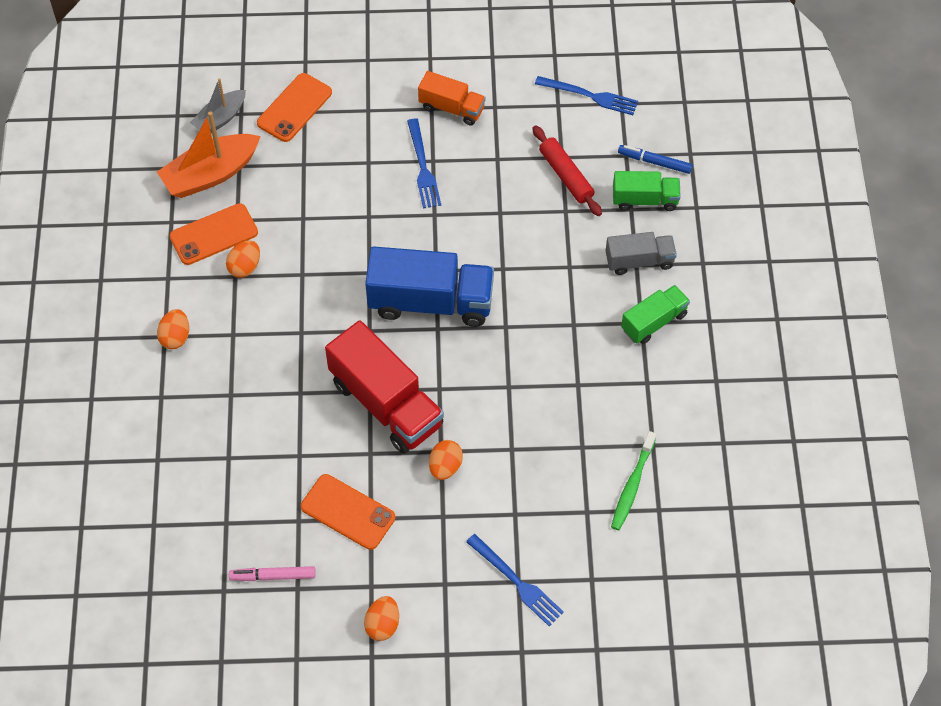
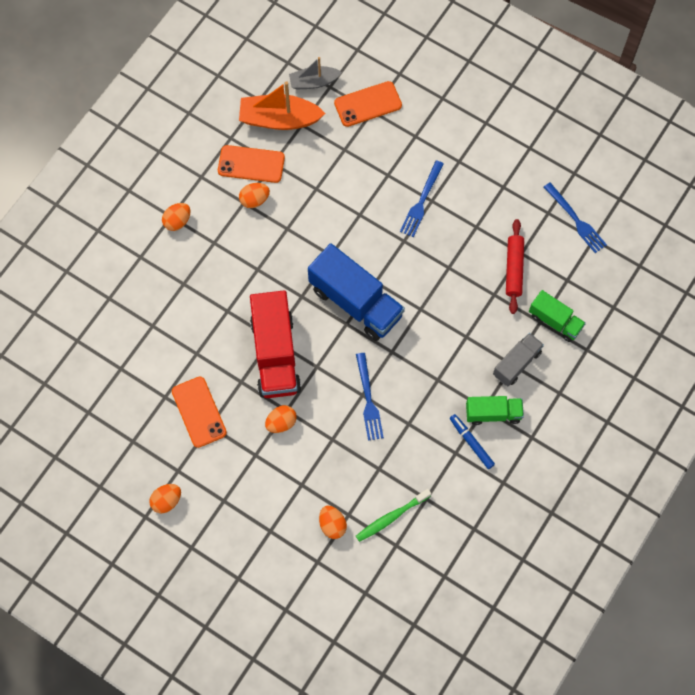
camera: 35 degrees right, 10 degrees up
pink marker [229,566,316,581] -> none
orange truck [418,71,486,126] -> none
blue fork [466,534,564,626] -> blue fork moved to [356,353,384,441]
grey truck [606,232,677,275] -> grey truck turned 75 degrees counterclockwise [493,333,544,386]
blue marker [618,145,693,174] -> blue marker moved to [450,414,495,469]
none -> orange egg [319,506,347,539]

